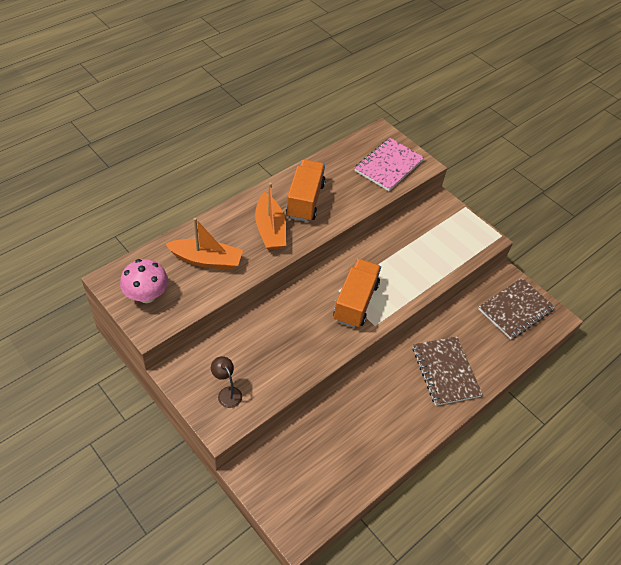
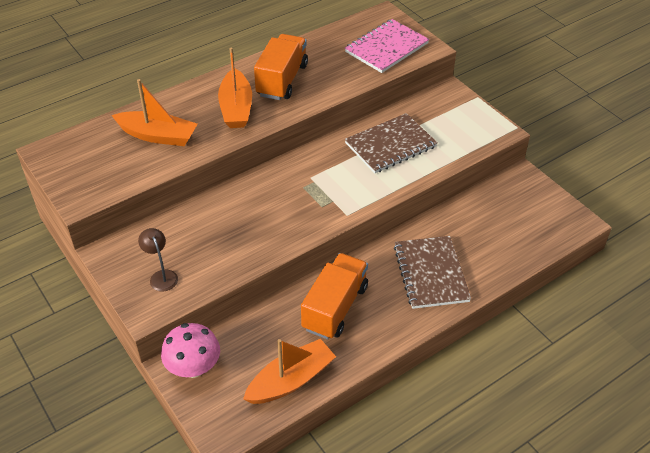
camera: 10 degrees right, 5 degrees down
pink mushroom [120,259,168,303] -> pink mushroom moved to [161,323,220,378]
orange truck [333,259,381,328] -> orange truck moved to [301,253,368,340]
brown notebook [478,278,555,340] -> brown notebook moved to [345,113,438,173]
none -> orange boat [243,339,336,404]

